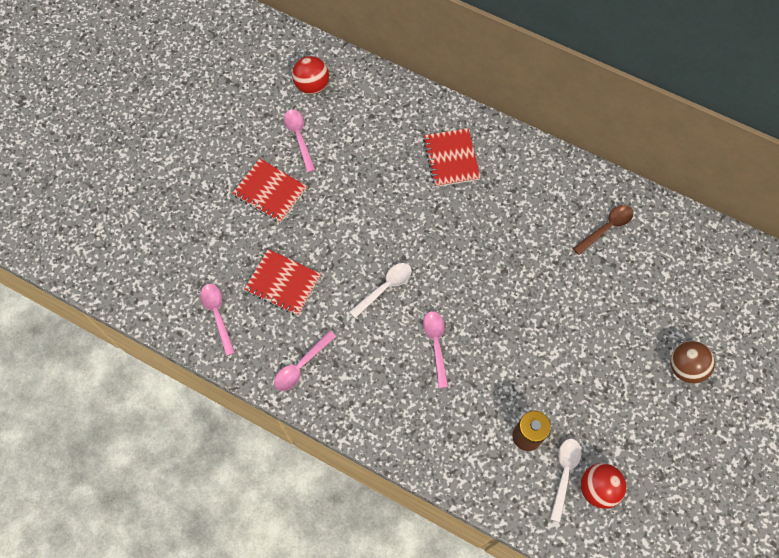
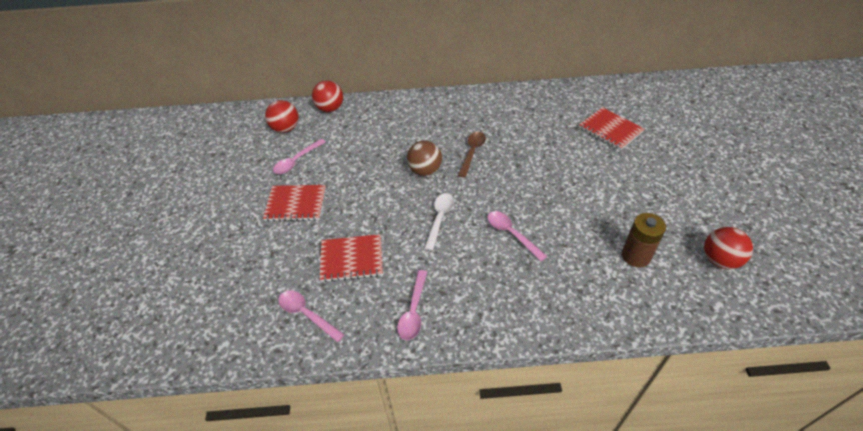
camera: 30 degrees left, 20 degrees down
pink spoon [284,109,315,173] -> pink spoon turned 90 degrees counterclockwise [273,139,326,174]
red notebook [423,128,481,187] -> red notebook moved to [579,107,644,150]
white spoon [550,439,582,522] -> none
brown spoon [573,205,633,255] -> brown spoon moved to [458,132,486,178]
brown ball [670,341,715,383] -> brown ball moved to [407,141,442,176]
none -> red ball [312,81,343,112]

